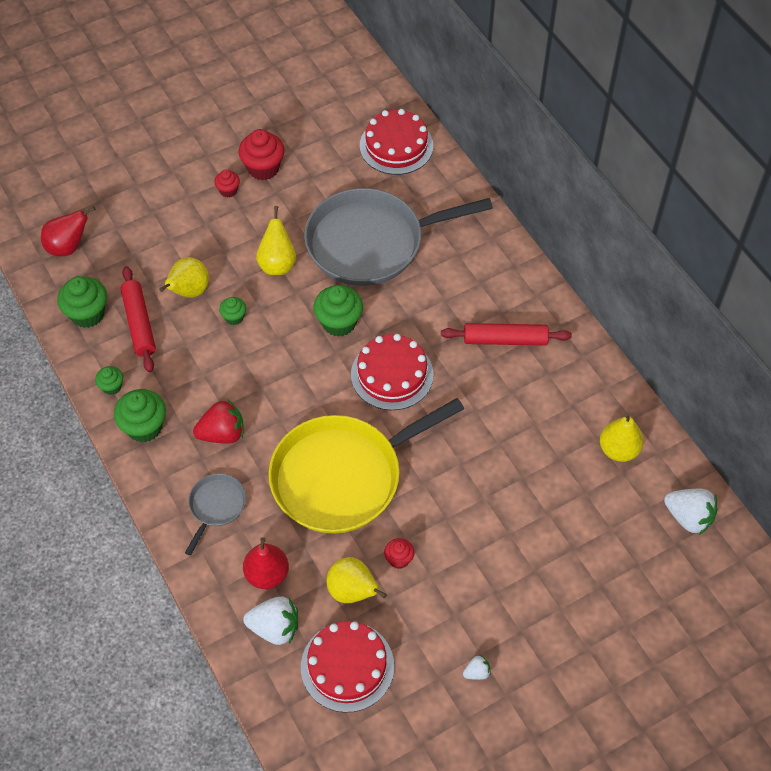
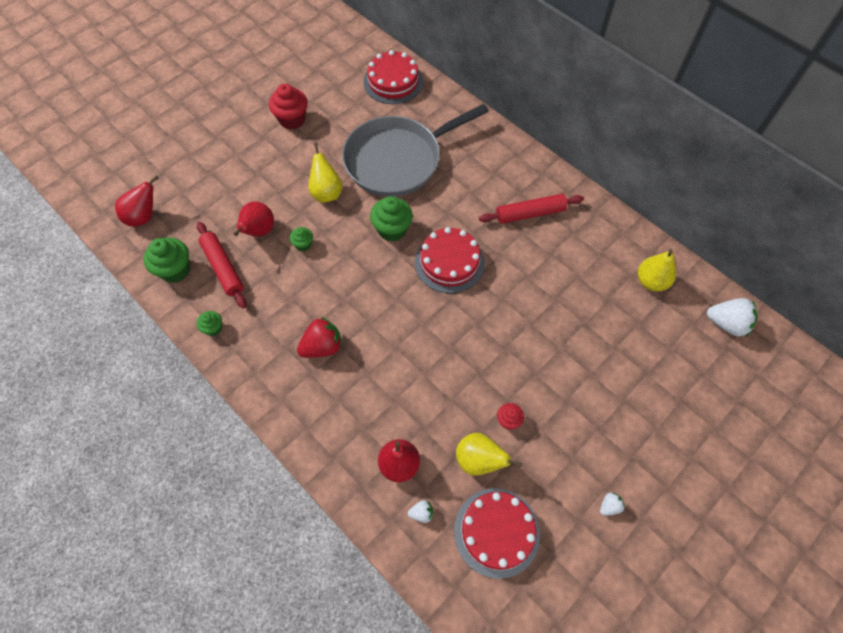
camera: 15 degrees left, 5 degrees up
green cupcake [114,389,166,442] -> none
yellow pear [159,257,209,298] -> red pear [234,202,274,237]
grey pan [185,474,246,555] -> none
red cupcake [214,170,240,198] -> none
white strawberry [243,596,298,645] -> white strawberry [408,500,433,523], size x0.50
yellow pan [268,398,464,534] -> none

